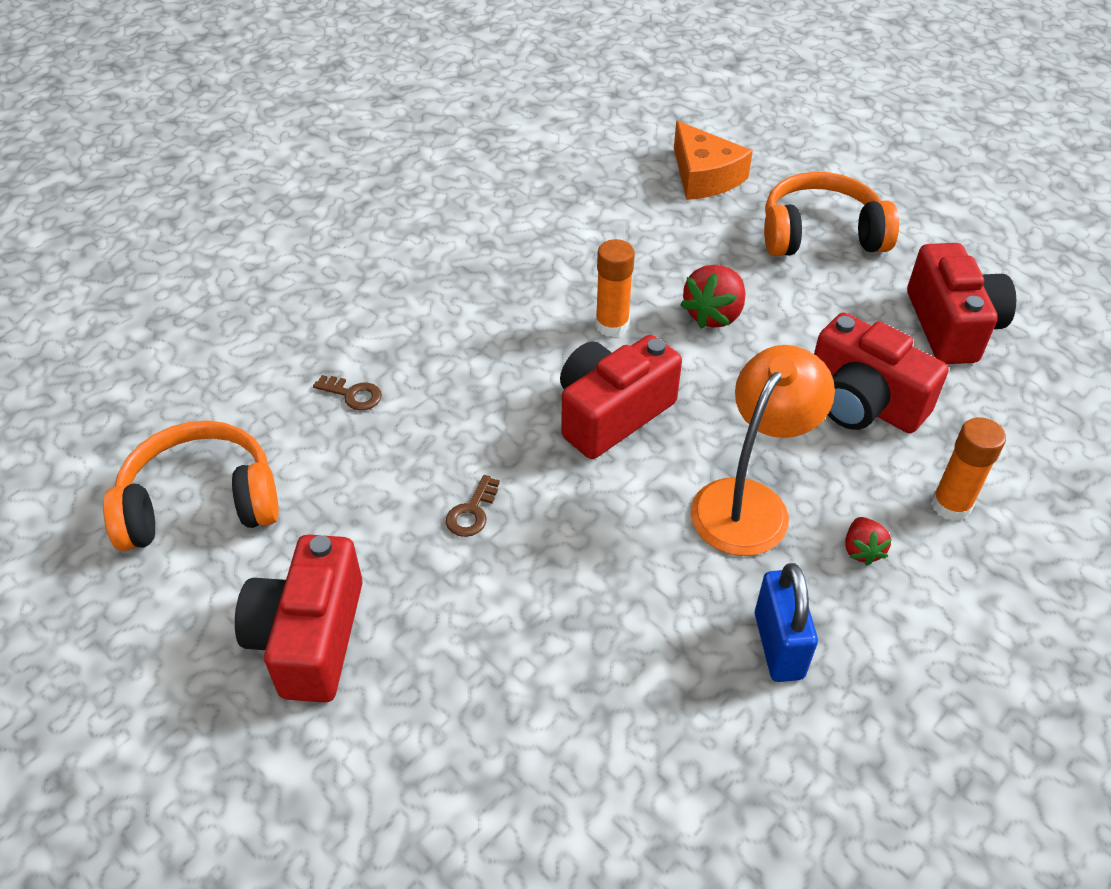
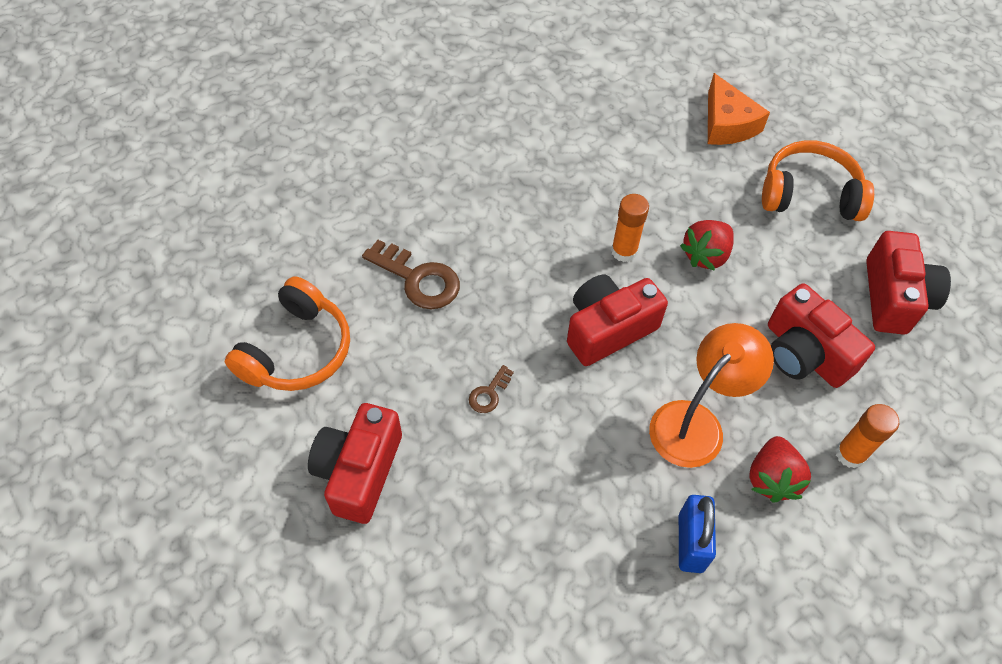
camera: 10 degrees right, 10 degrees up
orange headphones [103,421,279,551] -> orange headphones turned 120 degrees clockwise [225,276,350,391]
brown key [313,375,382,410] -> brown key [362,240,460,309], size x1.99
red strawberry [845,517,892,565] -> red strawberry [749,436,811,502], size x1.72

